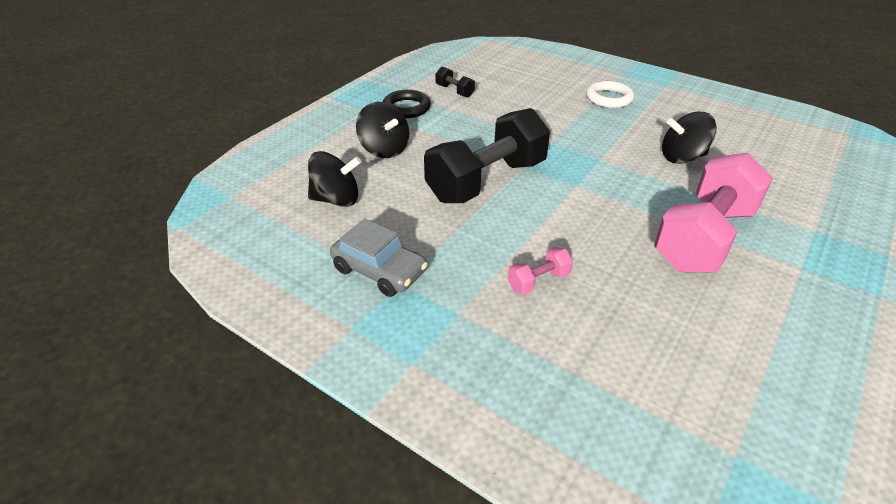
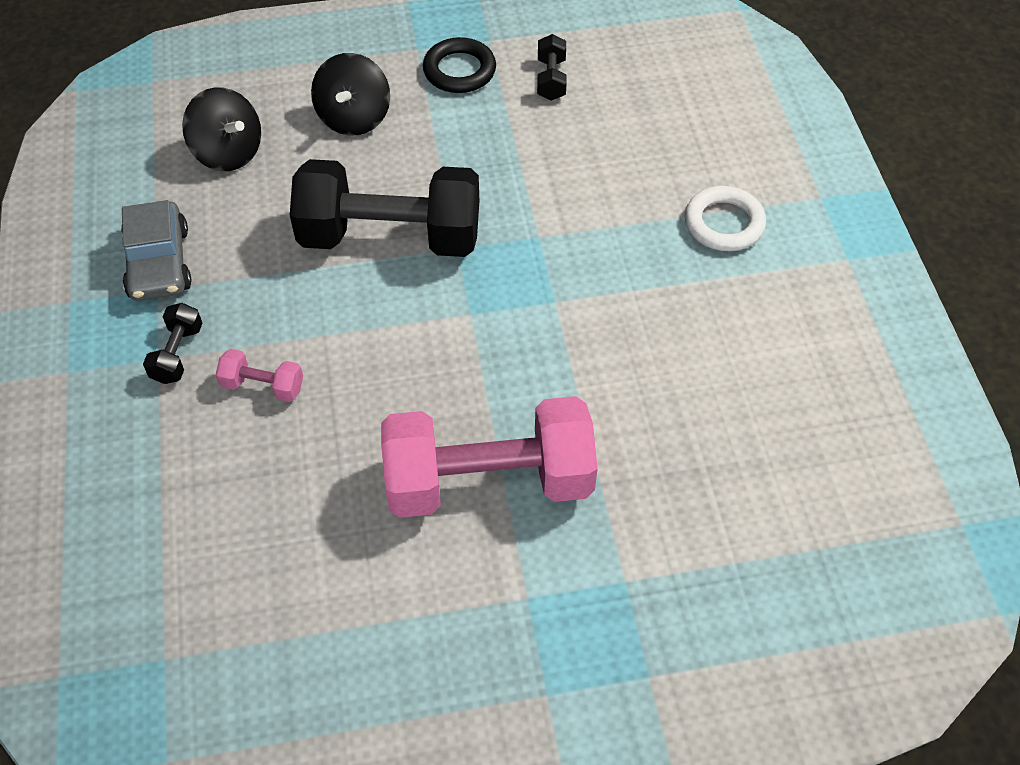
camera: 45 degrees right, 15 degrees up
black spinning top [662,112,717,164] -> none
none -> black dumbbell [143,303,203,384]

